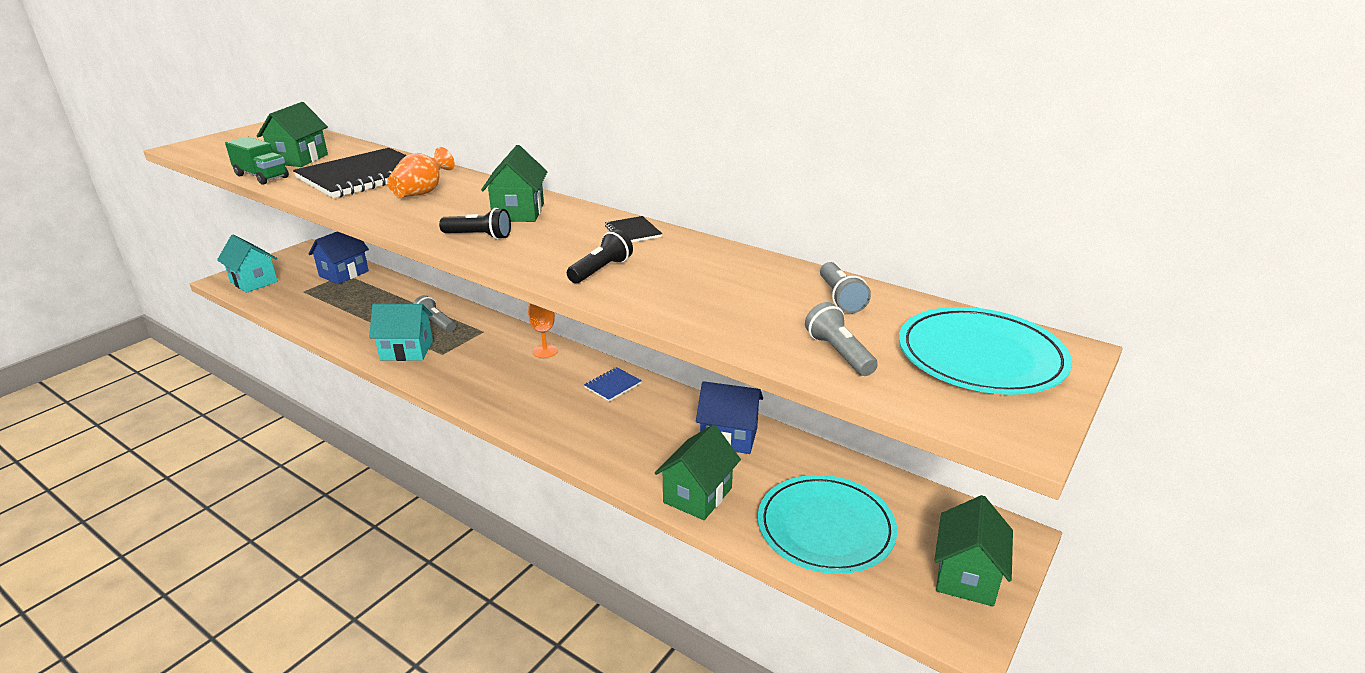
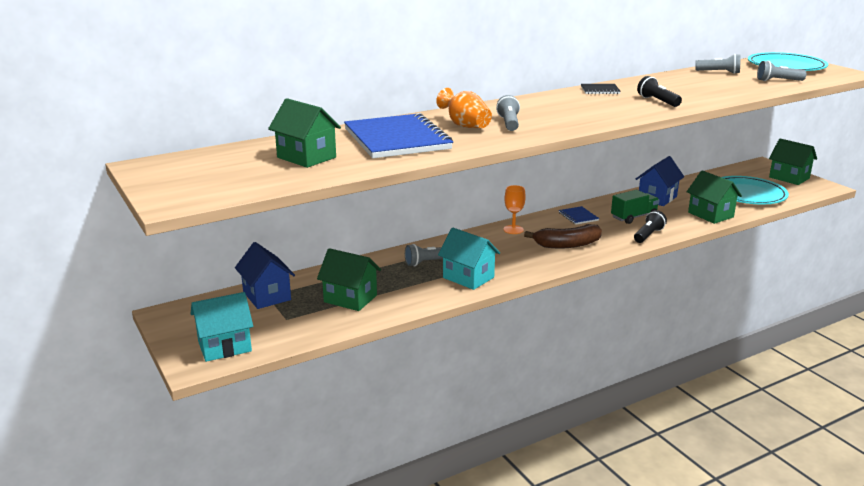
camera: 65 degrees left, 5 degrees down
green truck [225,136,289,185] -> green truck moved to [611,190,660,224]
black notebook [293,148,406,198] -> blue notebook [344,113,453,158]
turquoise house [369,304,433,361] -> turquoise house turned 75 degrees counterclockwise [438,228,500,290]
black flashlight [439,208,511,240] -> black flashlight moved to [634,210,667,243]
green house [481,145,548,222] -> green house moved to [317,248,381,311]
none -> grey flashlight [496,95,520,131]
none -> brown banana [524,224,602,248]

